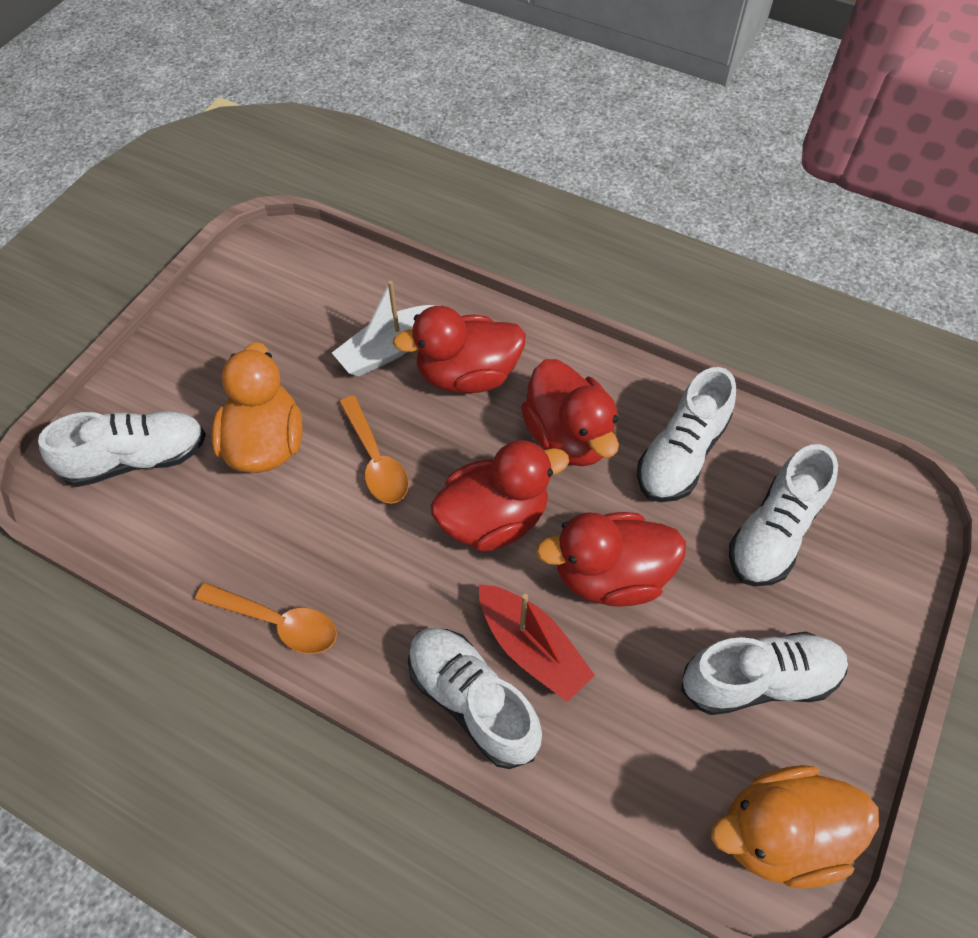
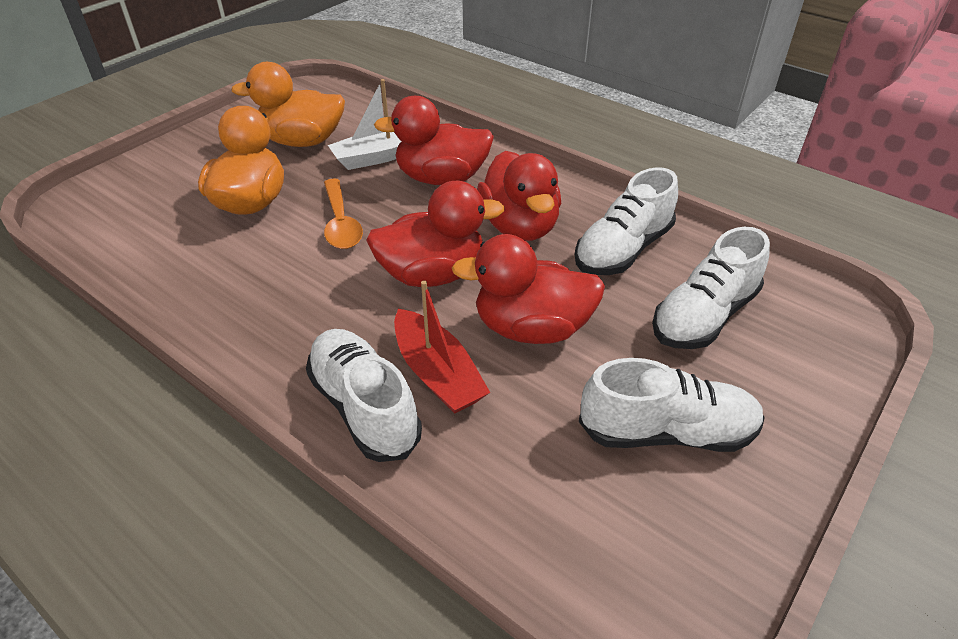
camera: 10 degrees right, 15 degrees down
white shoe [38,411,206,487] -> none
orange spoon [195,583,337,654] -> none
orange duck [711,765,879,888] -> orange duck moved to [231,62,345,147]

